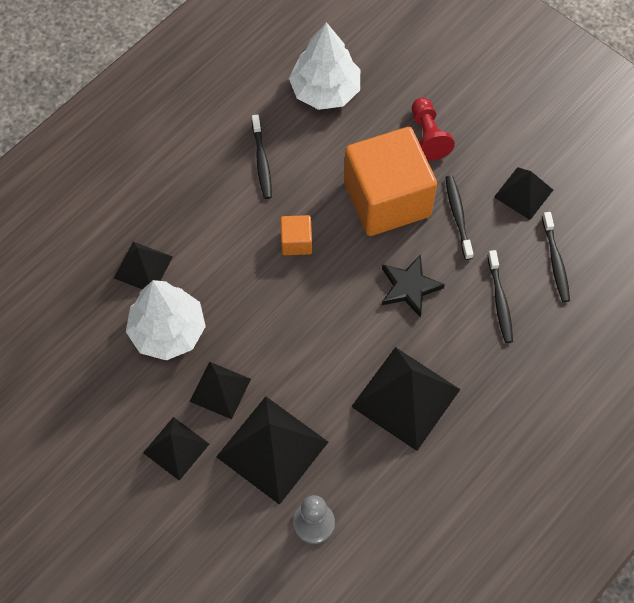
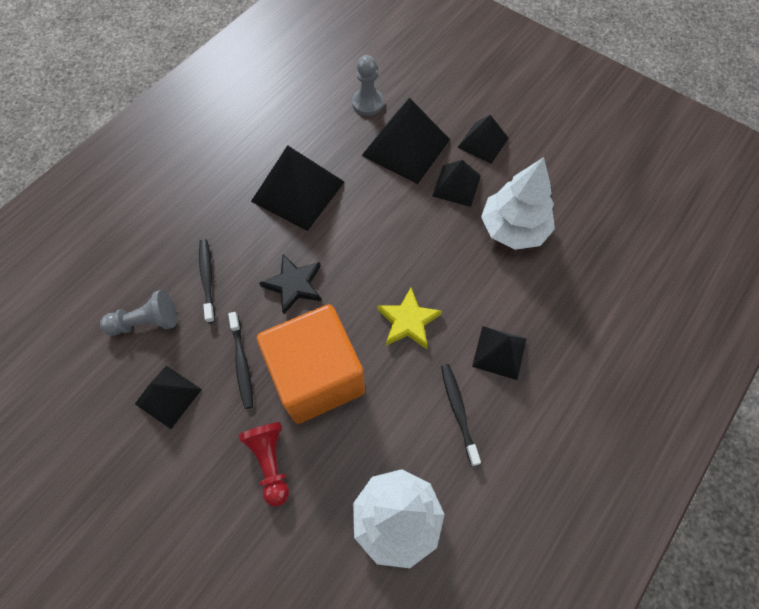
camera: 175 degrees right, 0 degrees up
black pyramid [114,242,173,289] -> black pyramid moved to [472,326,527,380]
orange cube [280,215,312,255] -> yellow star [377,288,442,349]
black toothbrush [542,212,570,302] -> grey pawn [100,290,177,336]

